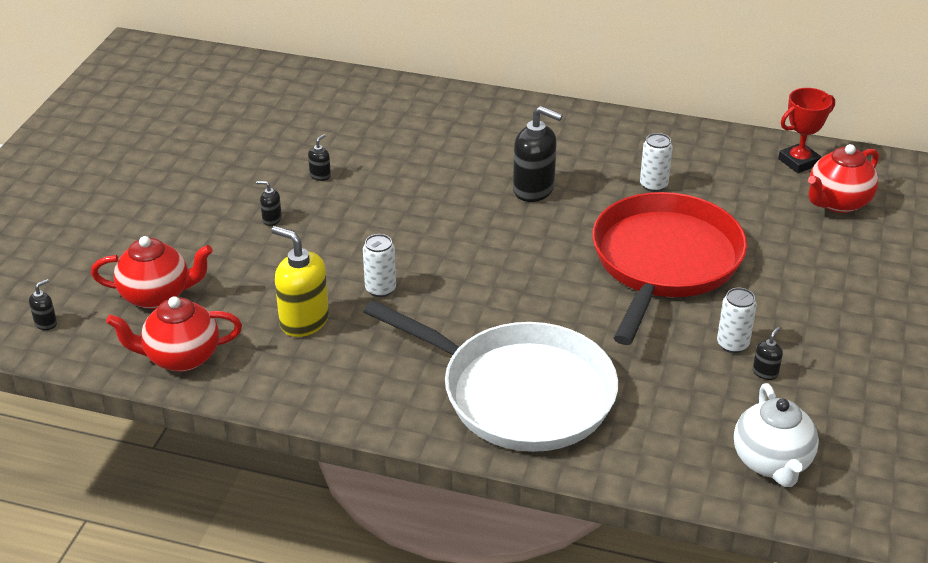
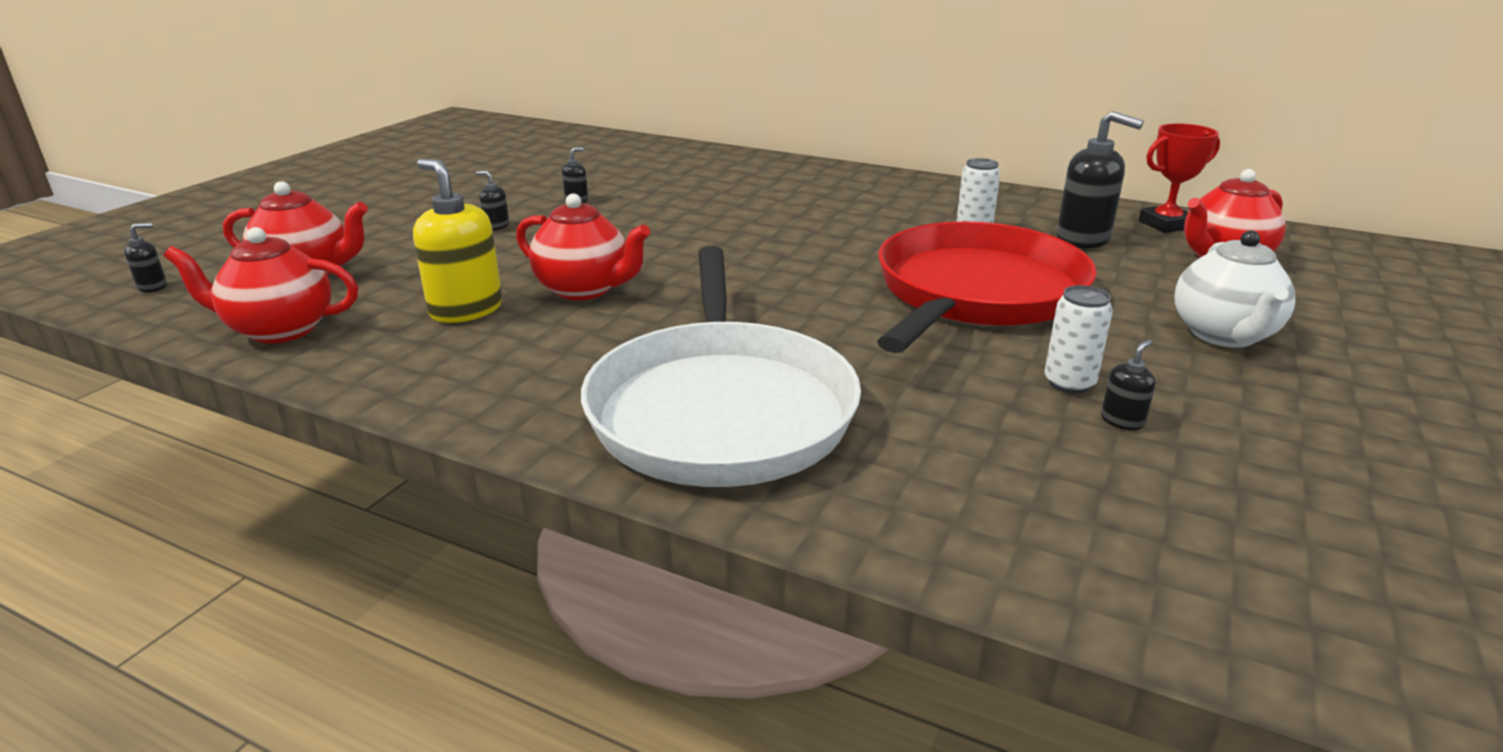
camera: 10 degrees right, 10 degrees down
white can [363,234,396,297] -> red teapot [516,193,650,300]
white pan [363,300,618,452] -> white pan turned 45 degrees clockwise [581,246,861,487]
black soap dispenser [513,106,563,202] -> black soap dispenser moved to [1056,111,1144,249]
white teapot [734,383,819,487] -> white teapot moved to [1174,230,1295,348]

